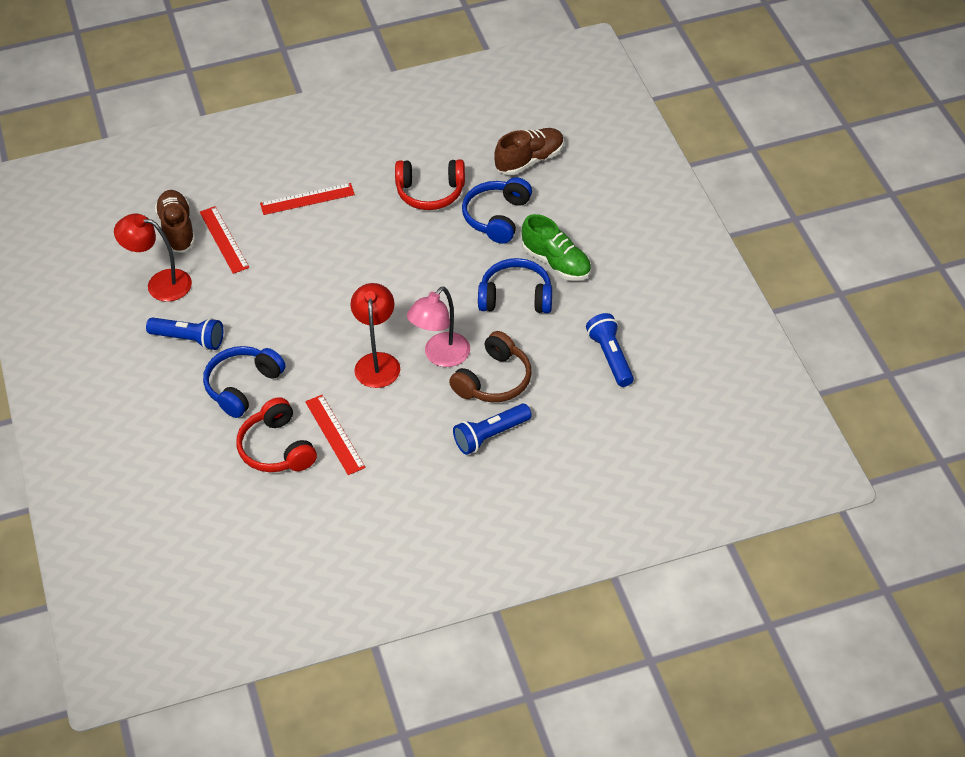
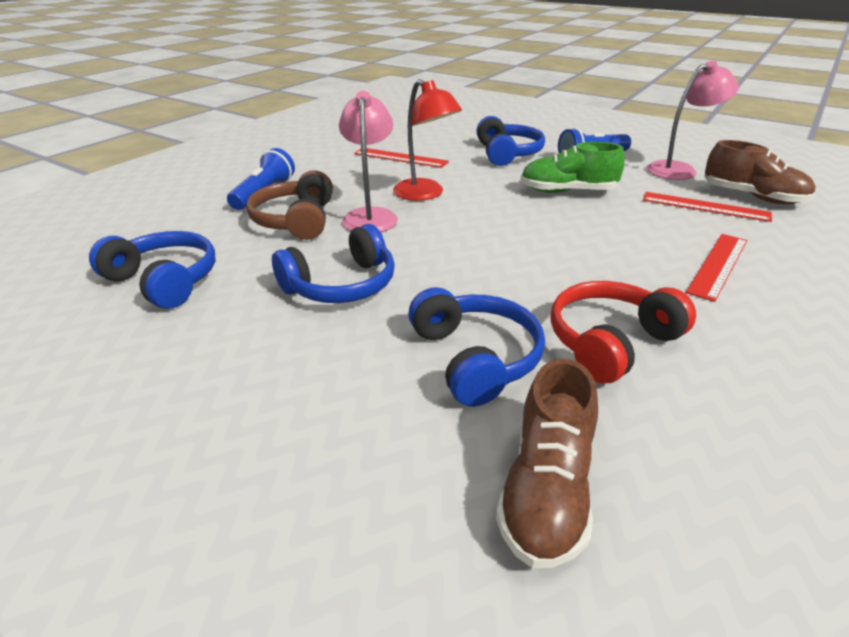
camera: 140 degrees right, 15 degrees down
red lamp [114,214,192,302] -> pink lamp [647,61,739,180]
red headphones [236,397,317,472] -> none
green shoe [522,214,591,281] -> green shoe moved to [520,142,625,193]
blue flashlight [586,313,634,387] -> blue headphones [89,231,215,309]

